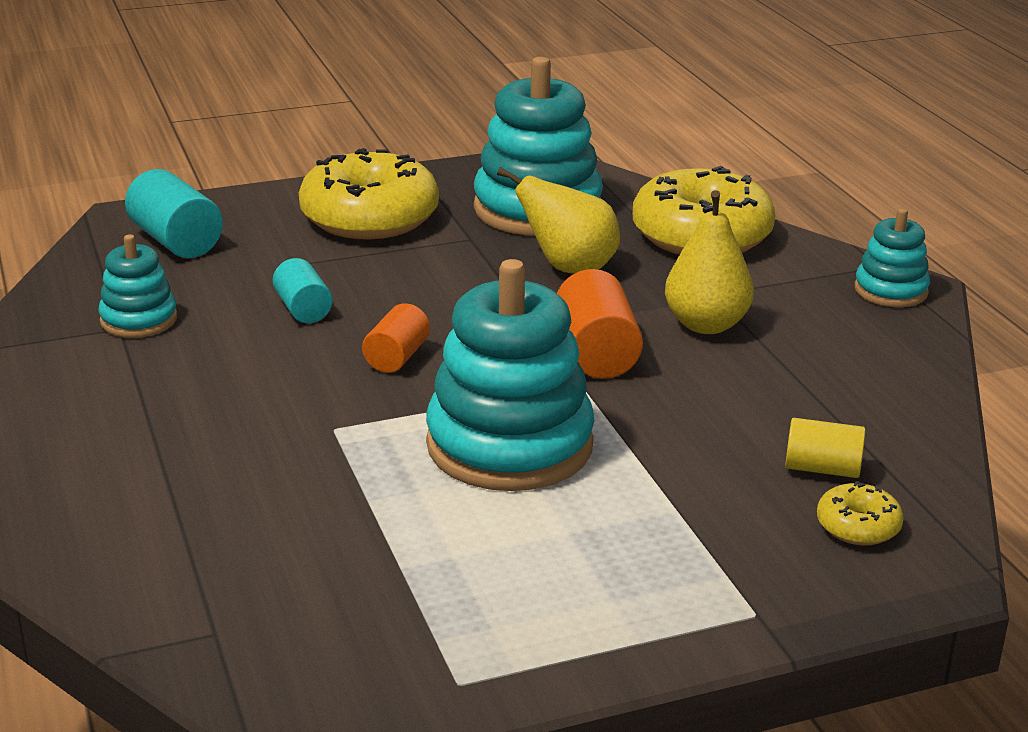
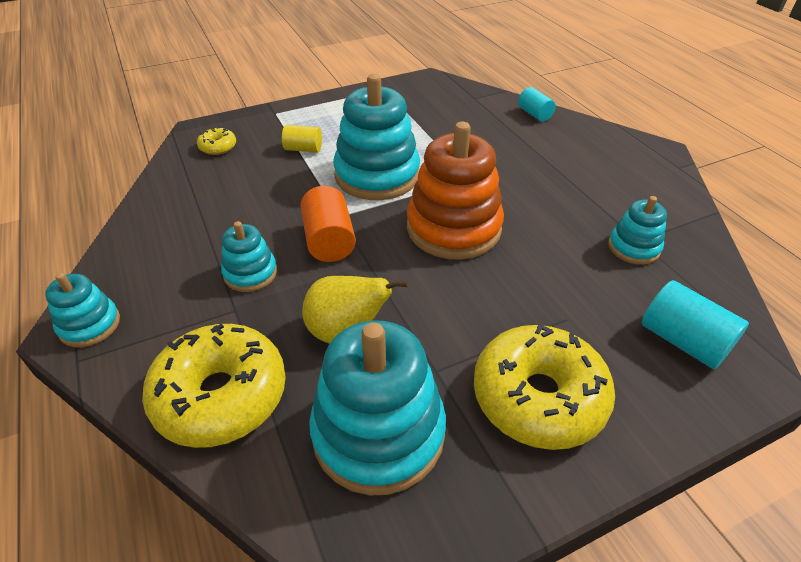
camera: 175 degrees right, 15 degrees up
turquoise cylinder [273,258,333,323] -> turquoise cylinder moved to [518,87,556,122]
orange cylinder [362,303,430,373] -> orange stacking toy [407,122,504,260]
yellow pear [665,190,754,334] -> turquoise stacking toy [221,221,277,292]
yellow cylinder [785,418,866,478] -> yellow cylinder moved to [282,125,322,153]

